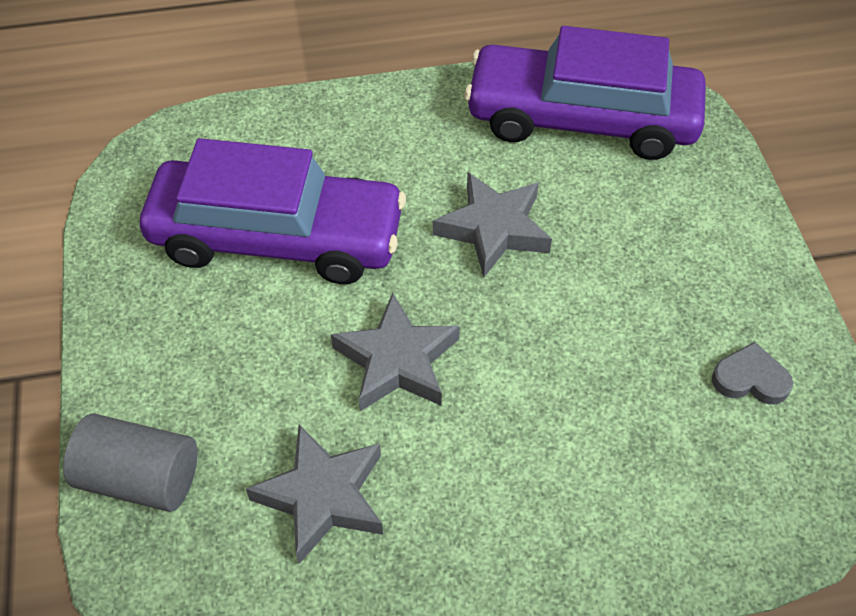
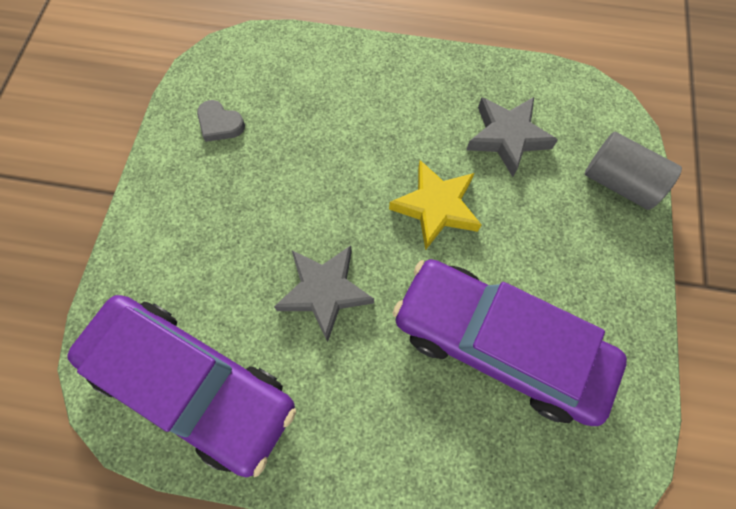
camera: 160 degrees left, 15 degrees up
grey star [331,293,460,411] -> yellow star [389,160,482,250]

